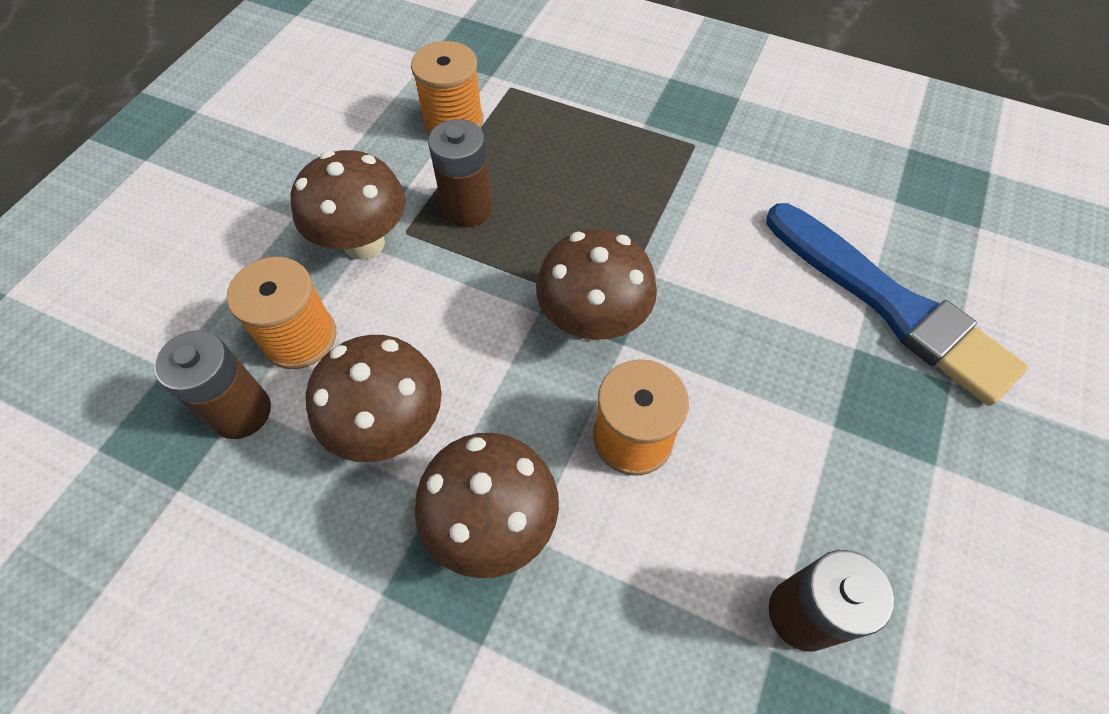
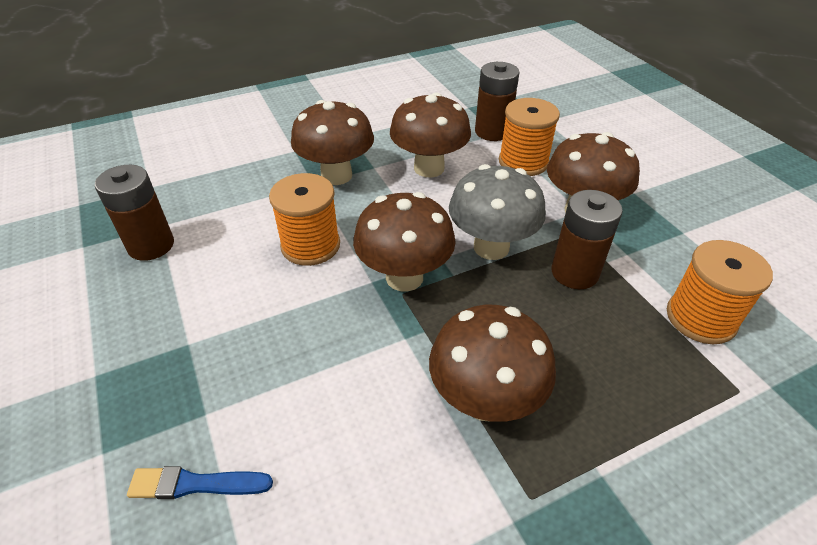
camera: 130 degrees right, 15 degrees down
blue brush [766,203,1028,406] -> blue brush [127,466,273,499], size x0.42
none -> brown mushroom [429,305,556,422]
none -> grey mushroom [449,164,546,260]

